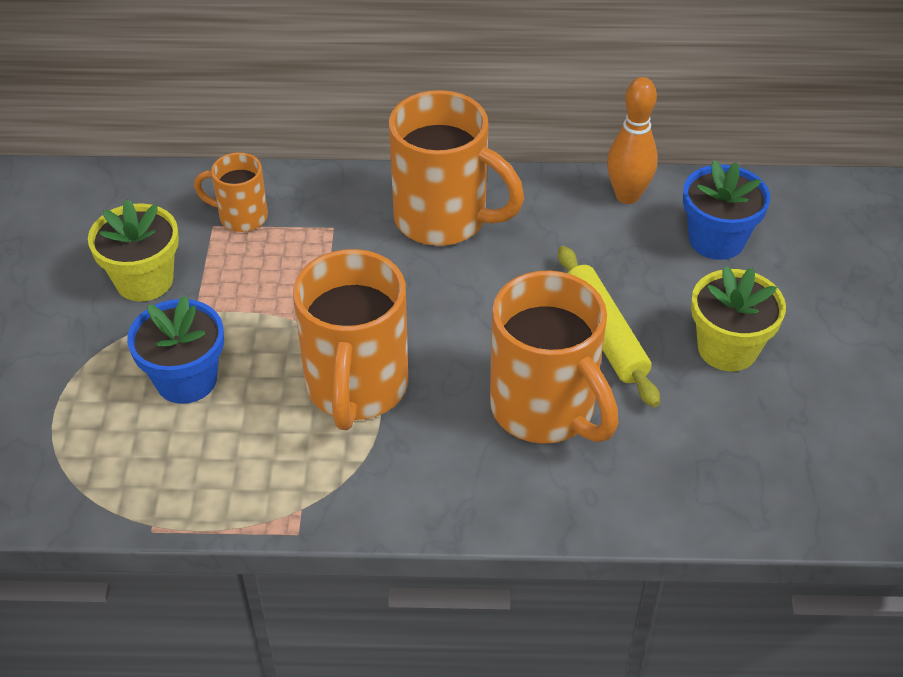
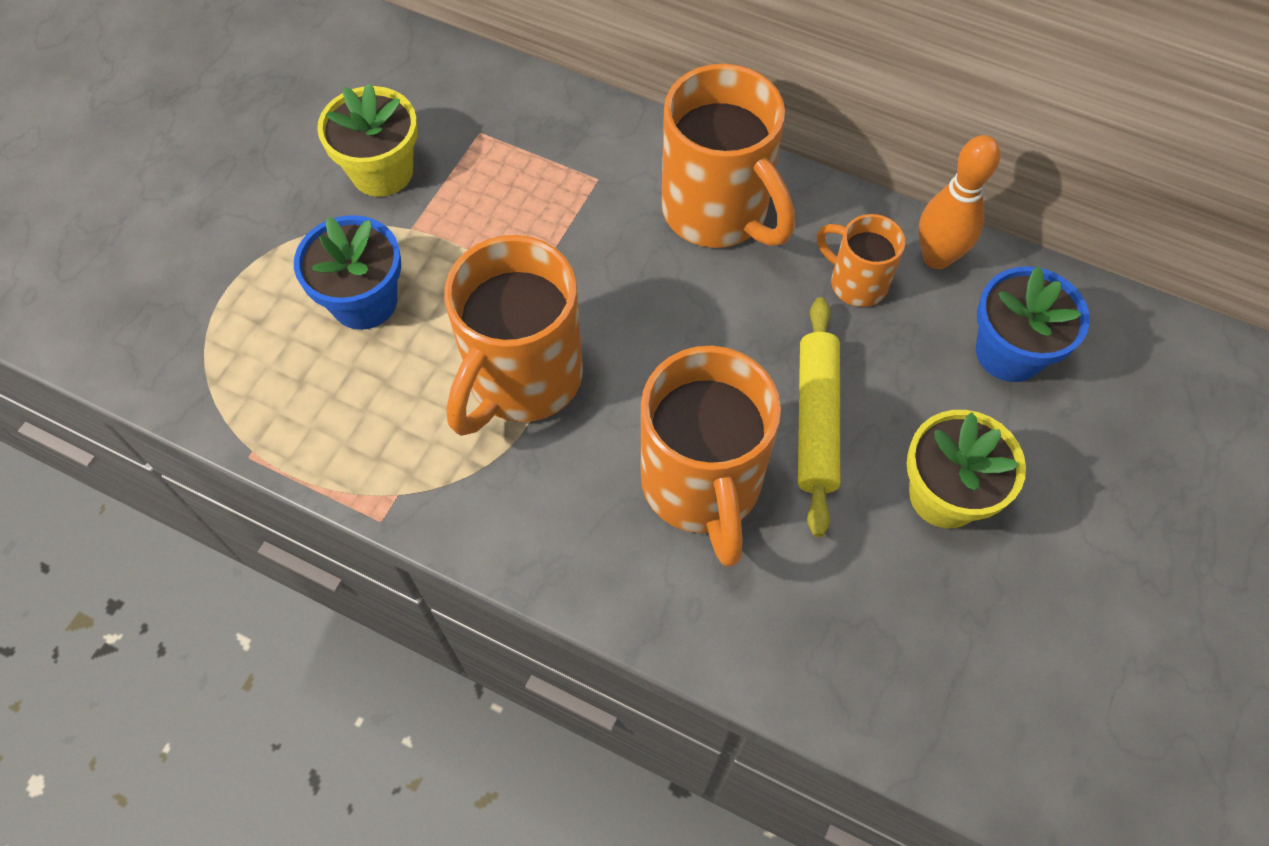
camera: 25 degrees right, 15 degrees up
orange mug [194,152,268,232] -> orange mug moved to [817,214,905,307]

